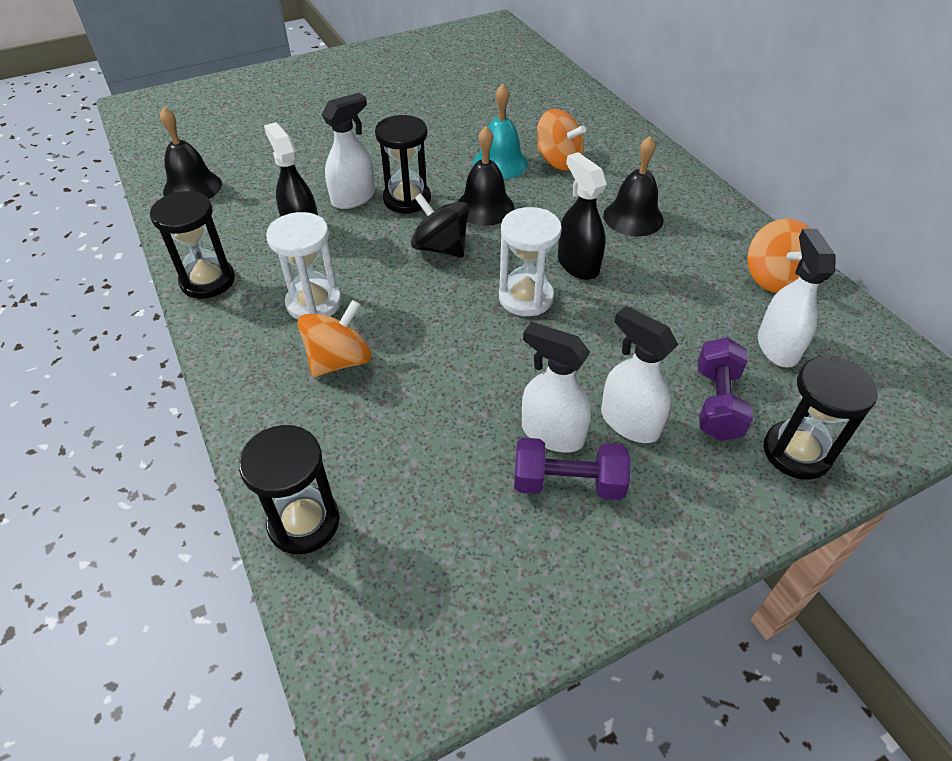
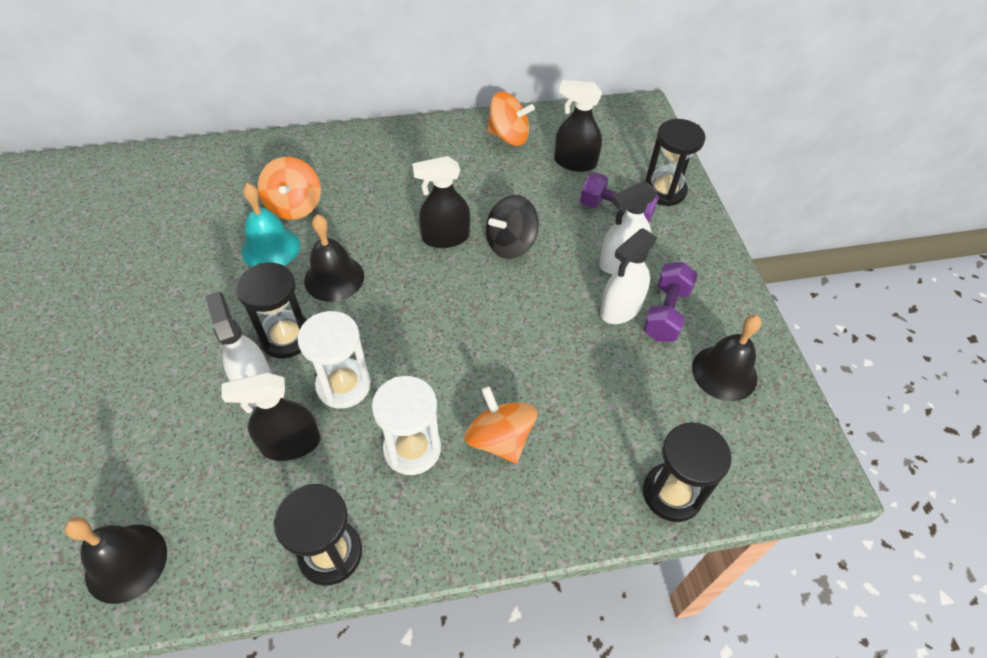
camera: 75 degrees left, 5 degrees up
black spinning top [411,193,469,258] -> black spinning top moved to [486,195,539,259]
white hourglass [499,207,562,316] -> white hourglass moved to [297,311,371,409]
orange spinning top [537,109,586,171] -> orange spinning top turned 120 degrees clockwise [258,157,321,220]
black bell [603,136,664,236] -> black bell moved to [692,315,762,401]
white spray bottle [758,229,836,368] -> black spray bottle [554,80,602,172]

